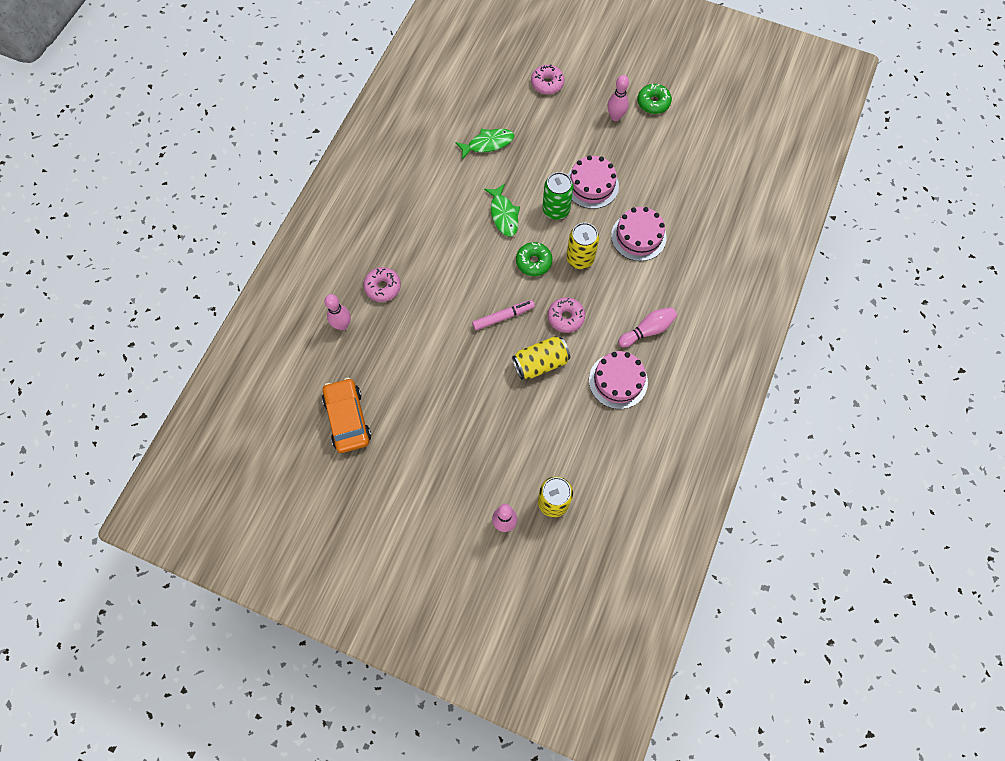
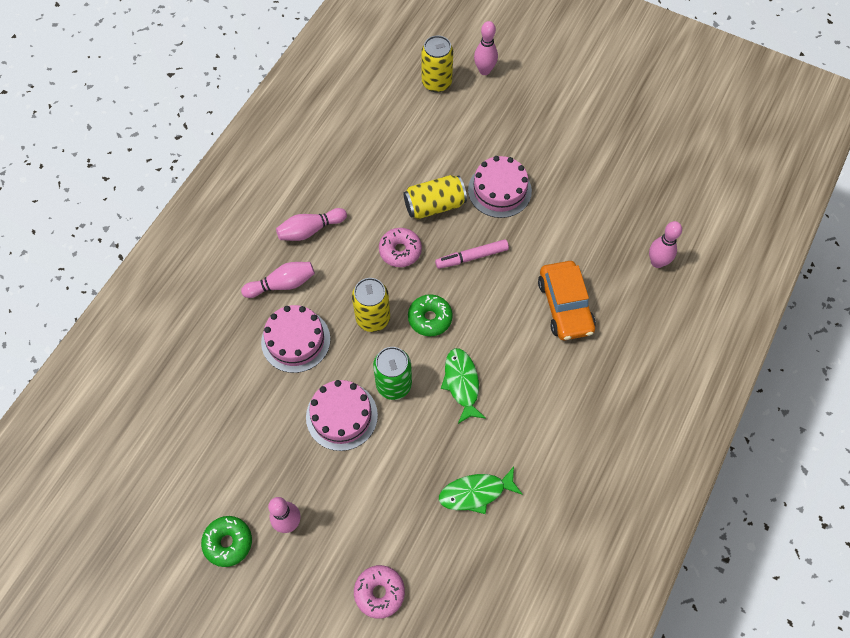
camera: 175 degrees left, 5 degrees down
orange car [322,378,371,453] -> orange car moved to [538,261,596,340]
pink donut [364,267,401,302] -> none
pink cake [589,351,648,409] -> pink cake moved to [468,156,532,218]
none -> pink bowling pin [241,262,315,298]

